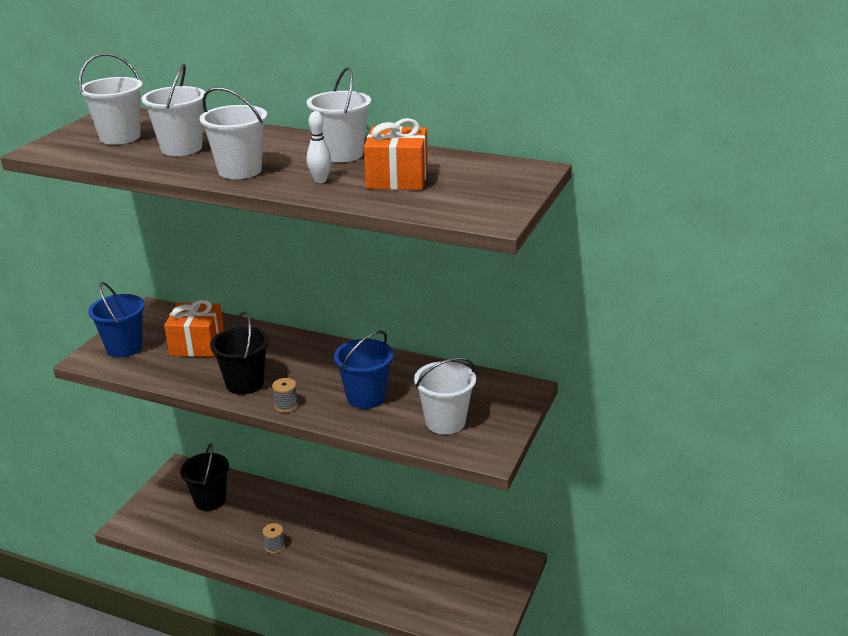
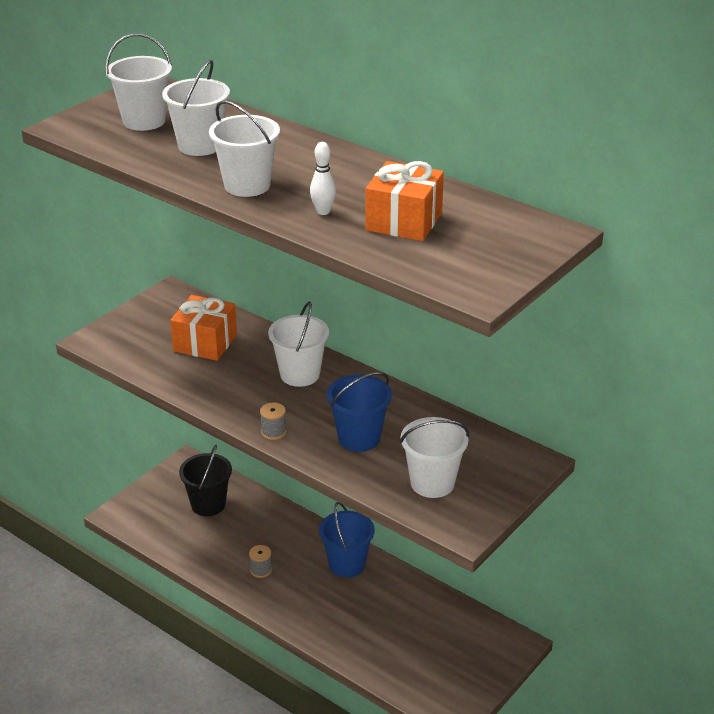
camera: 15 degrees right, 5 degrees up
blue bucket [88,282,145,357] -> blue bucket moved to [319,502,375,578]
black bucket [210,311,269,395] -> none
white bucket [307,67,371,162] -> white bucket moved to [268,301,329,387]

